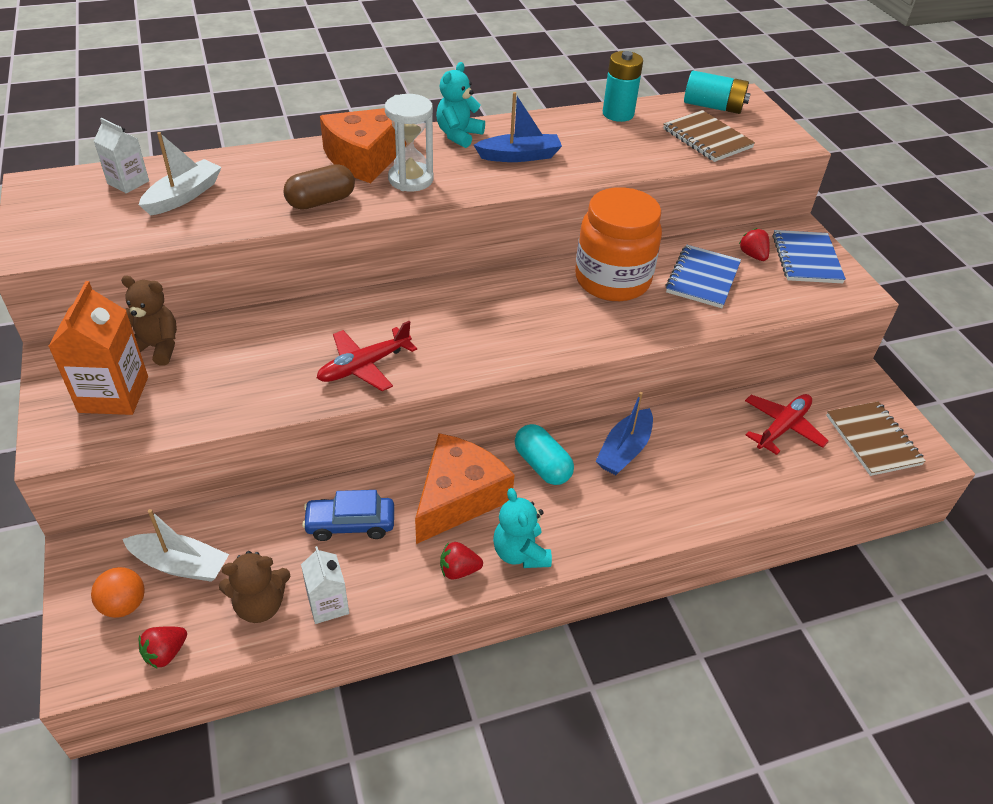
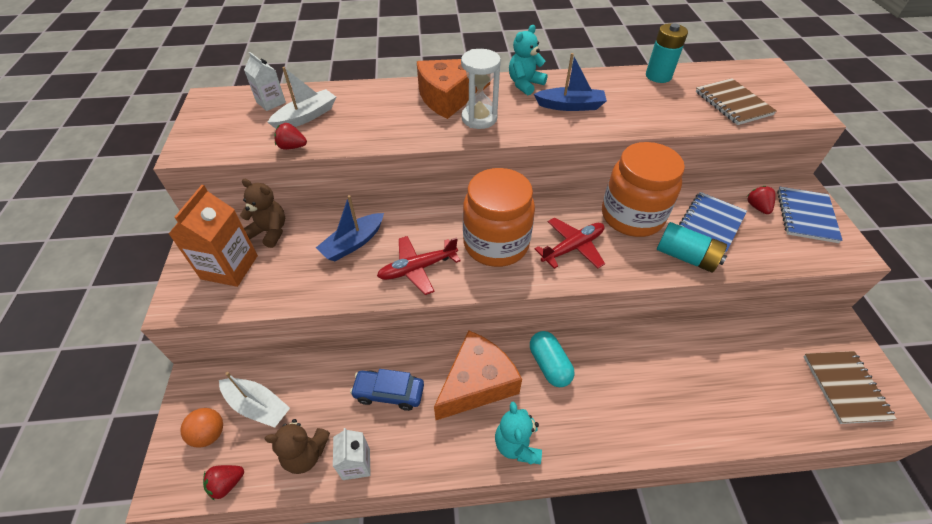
camera: 15 degrees right, 5 degrees up
brown capsule [283,164,355,210] -> none
red strawberry [440,542,483,580] -> red strawberry moved to [274,123,307,150]
blue boat [596,392,653,475] -> blue boat moved to [316,195,384,261]
turquoise battery [684,71,751,114] -> turquoise battery moved to [657,222,727,273]
red plane [745,394,829,455] -> red plane moved to [535,217,605,269]
none -> orange jar [463,168,535,267]

